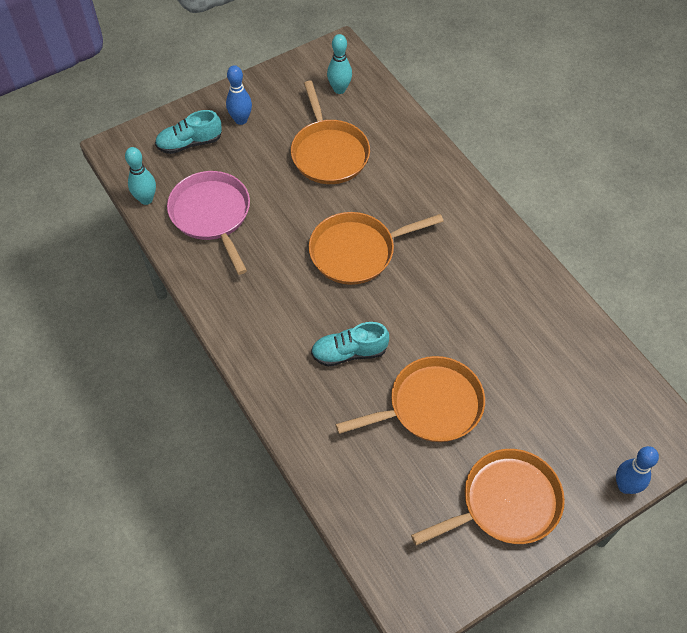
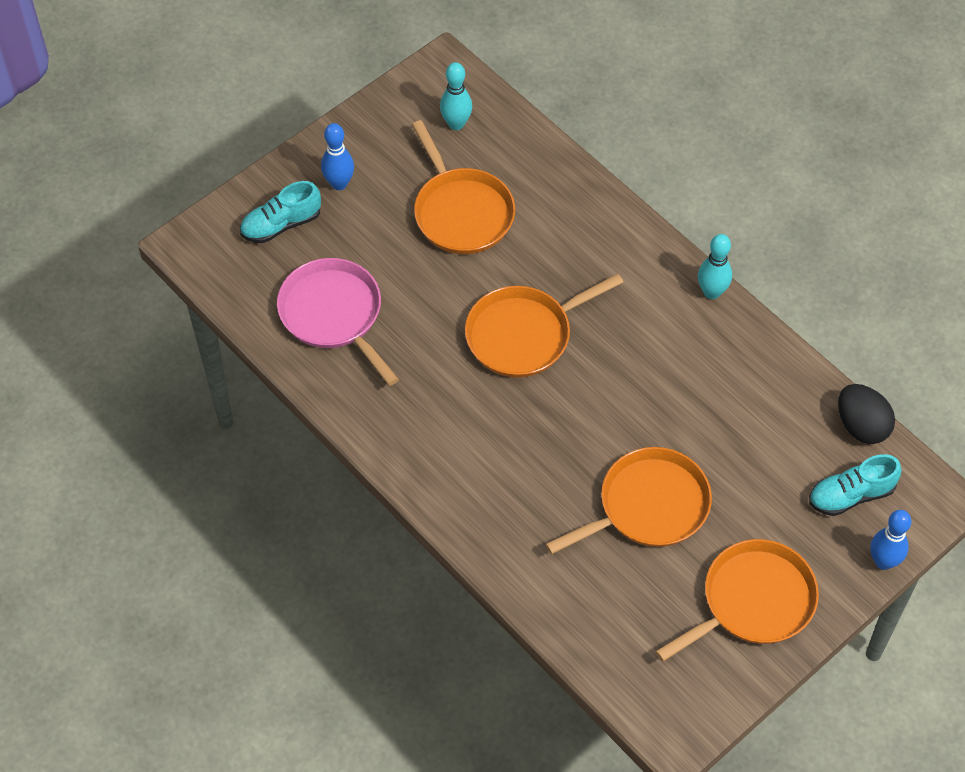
camera: 10 degrees left, 0 degrees up
turquoise bowling pin [125,147,156,205] -> turquoise bowling pin moved to [698,234,732,299]
turquoise shoe [311,322,389,367] -> turquoise shoe moved to [809,454,902,516]
none -> black egg [838,384,895,444]

